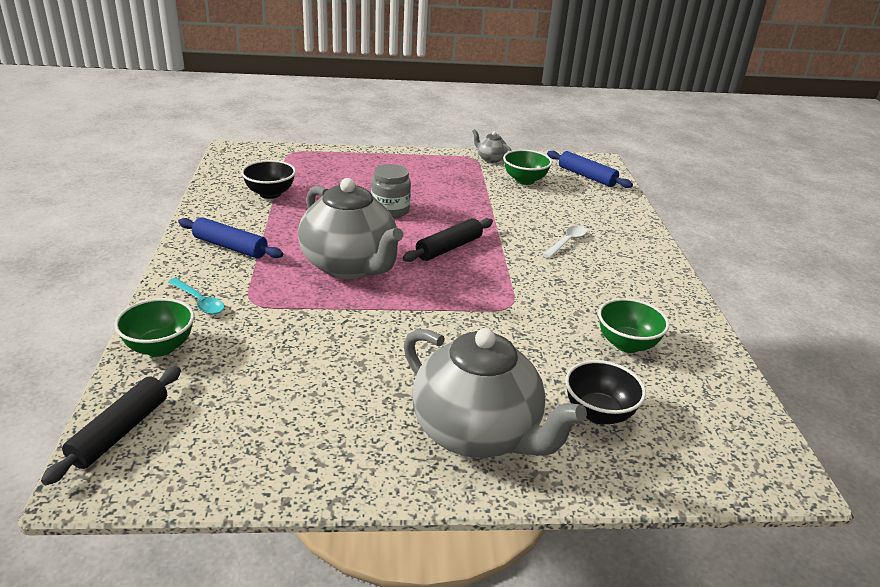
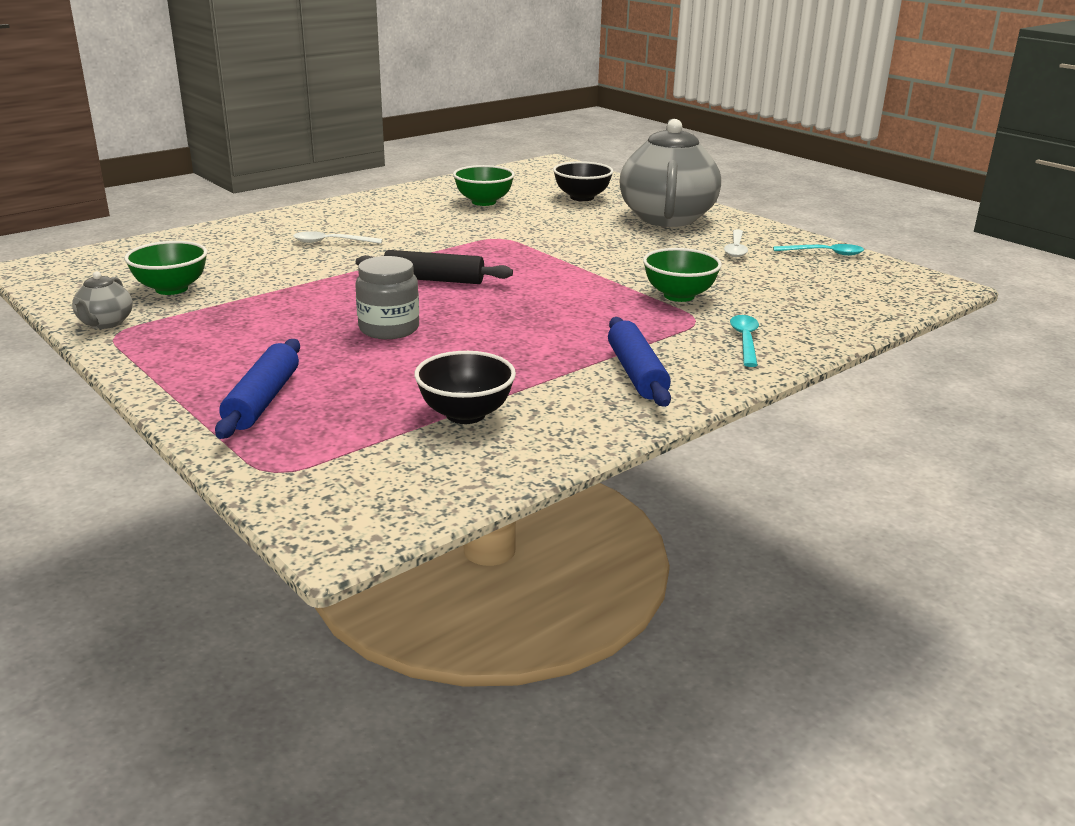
camera: 125 degrees left, 5 degrees down
black rolling pin [41,367,181,485] -> none
green bowl [114,298,194,357] -> green bowl moved to [643,248,722,302]
grey teapot [298,178,403,279] -> none
blue rolling pin [547,151,633,188] -> blue rolling pin moved to [215,339,300,439]
none -> white spoon [724,229,748,257]
none -> turquoise spoon [773,244,864,256]

